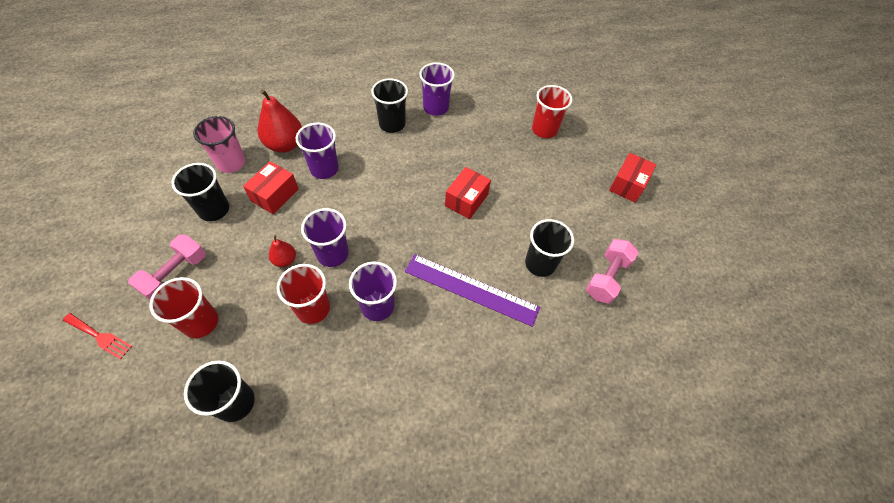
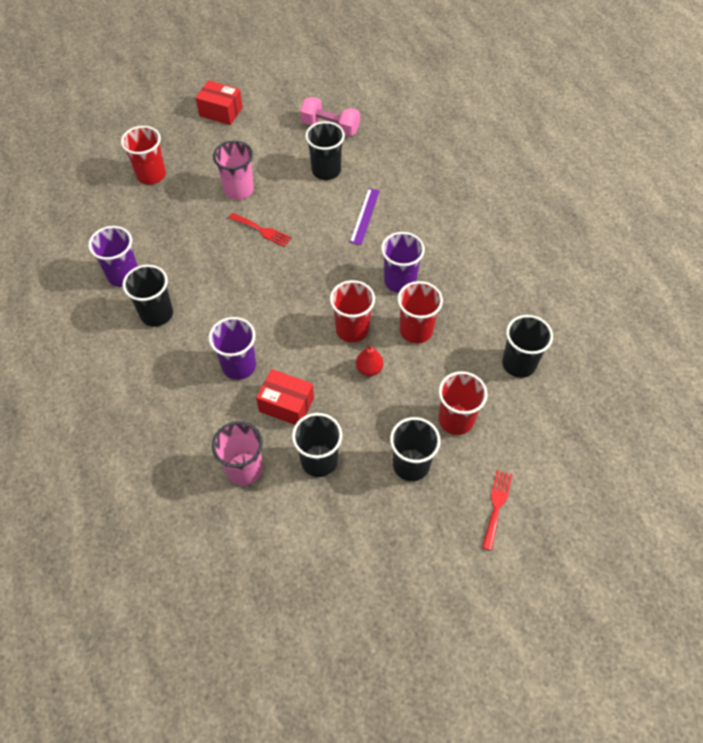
camera: 95 degrees left, 0 degrees up
pink dumbbell [128,234,206,300] -> black cup [390,417,441,481]
red pear [258,89,302,153] -> none
purple cup [301,208,349,267] -> red cup [330,280,375,343]
purple ruler [405,254,540,327] -> purple ruler [350,188,380,245], size x0.57
red box [445,167,491,219] -> red fork [229,213,292,247]
none -> pink cup [213,141,254,200]

